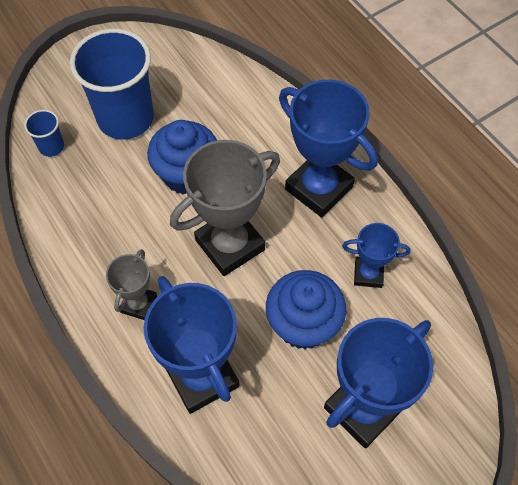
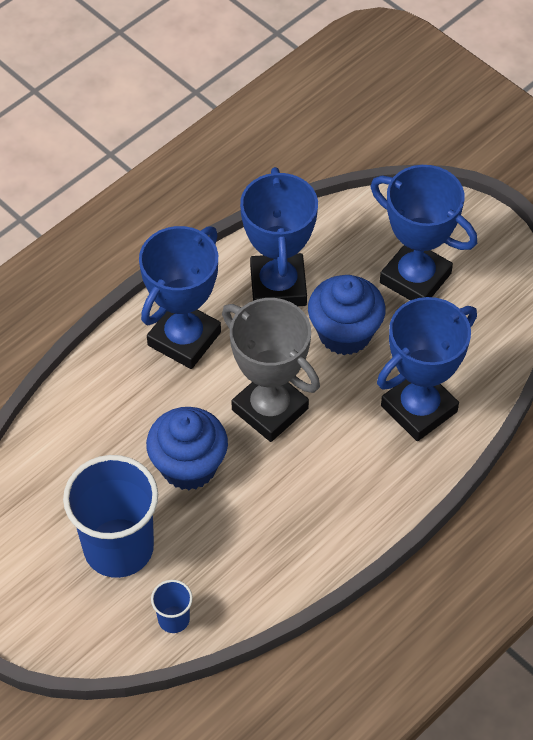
camera: 100 degrees left, 5 degrees down
grey trophy [106,249,157,320] -> none
blue trophy [342,223,411,288] -> blue trophy [240,167,318,306], size x1.87

